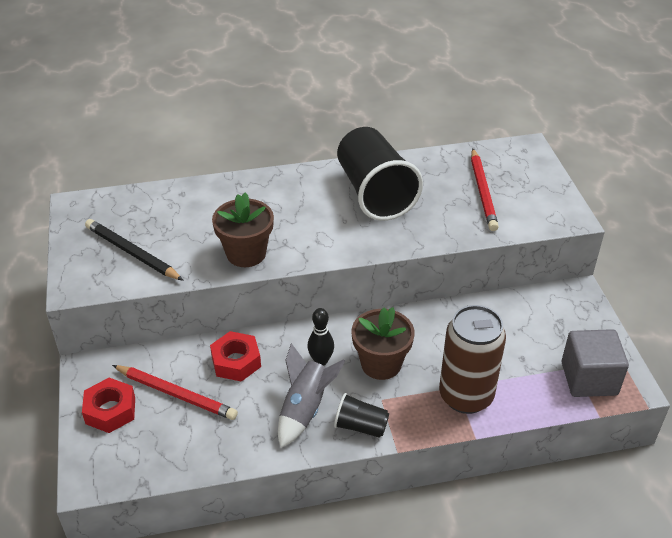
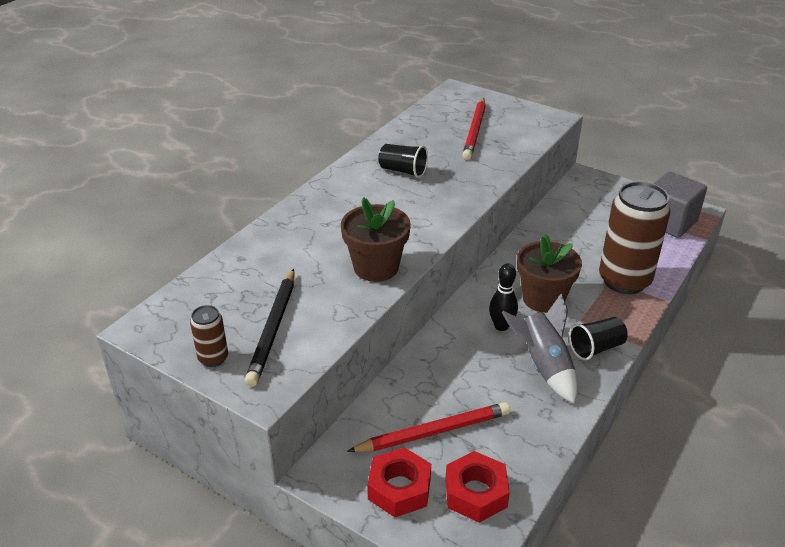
camera: 45 degrees left, 5 degrees down
black pencil [85,219,184,281] -> black pencil turned 75 degrees counterclockwise [245,269,295,387]
red nut [210,331,261,382] -> red nut moved to [445,451,510,523]
black cup [337,127,423,221] -> black cup [378,144,428,178], size x0.46
red pencil [471,148,499,231] -> red pencil turned 60 degrees clockwise [462,98,486,160]
none -> brown can [190,305,228,367]

